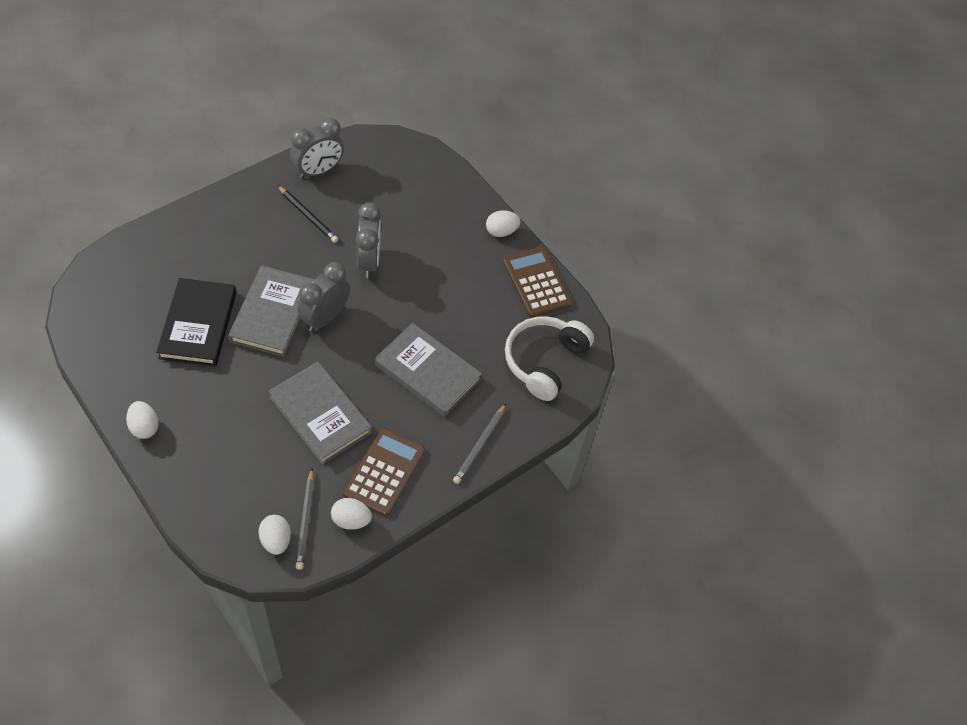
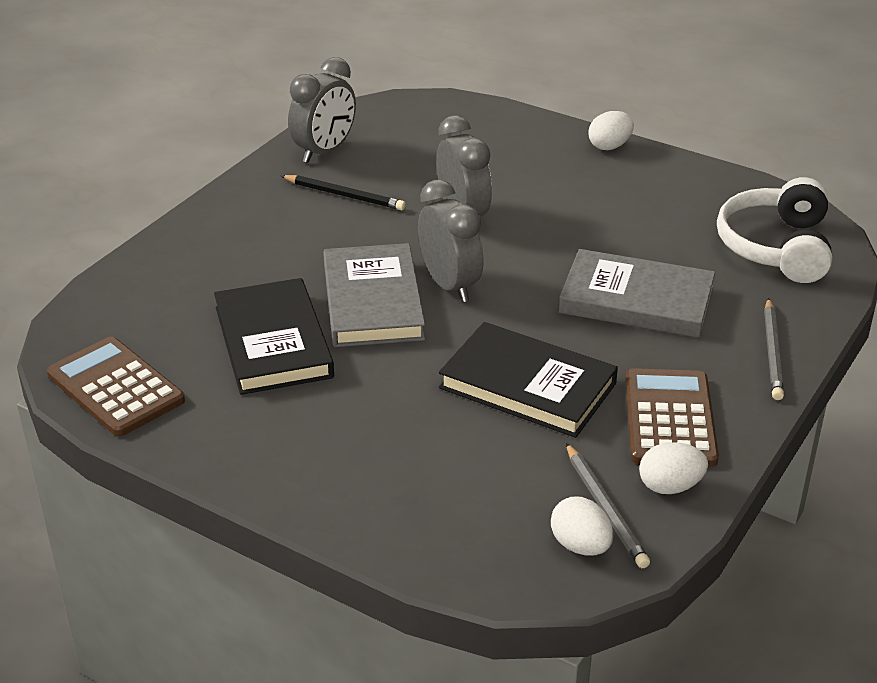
camera: 15 degrees left, 20 degrees down
white egg [126,401,159,439] -> none
grey book [269,362,372,465] -> black book [439,322,618,438]
grey clock [298,262,350,332] -> grey clock turned 135 degrees clockwise [418,180,484,302]
brown calculator [503,247,572,318] -> brown calculator moved to [47,337,185,437]

